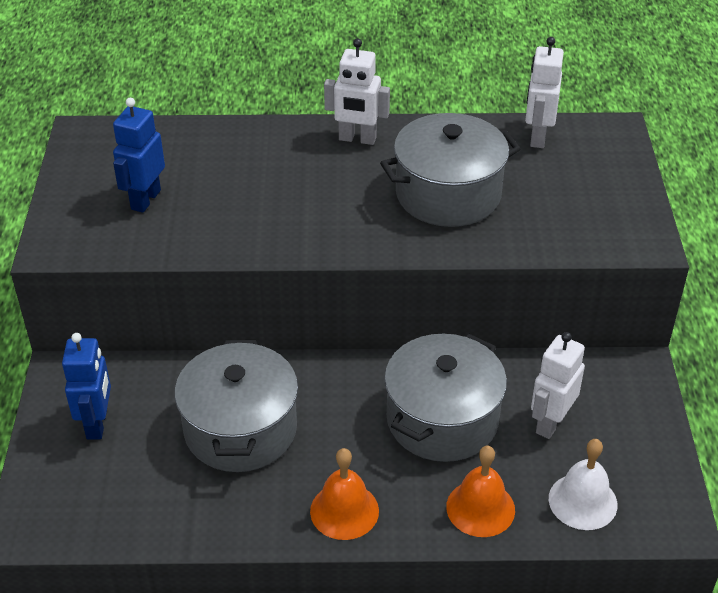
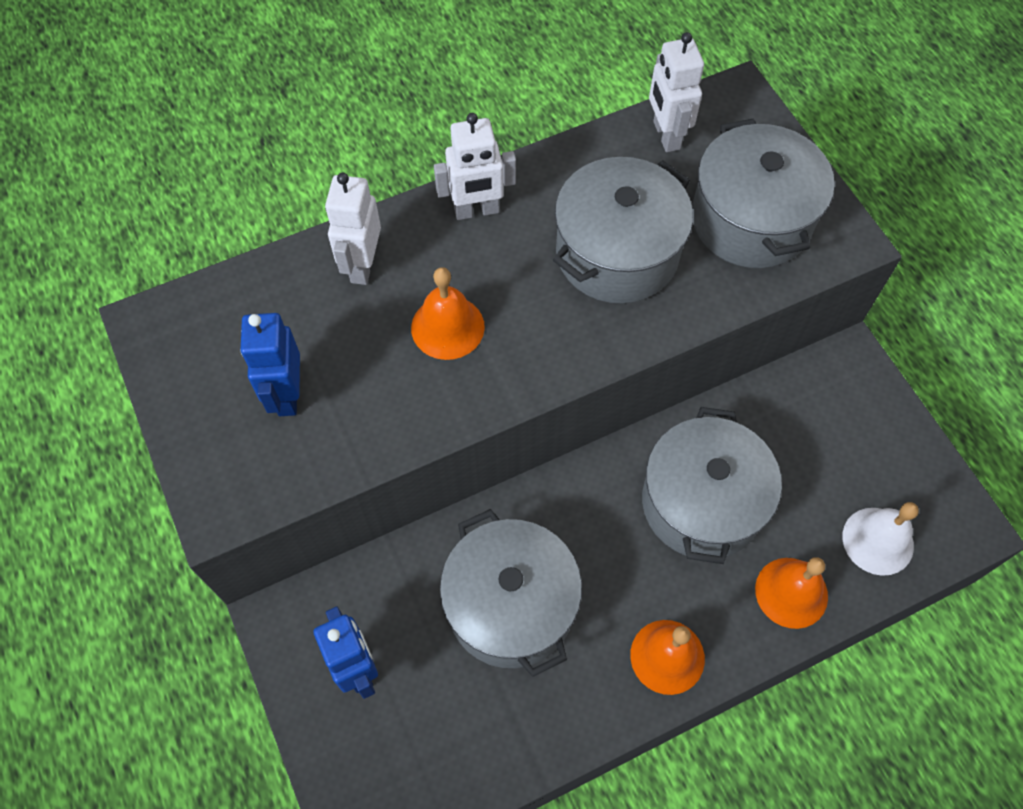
camera: 25 degrees left, 20 degrees up
white robot [531,332,585,439] -> white robot moved to [325,173,381,285]
none -> orange bell [411,267,485,360]
none -> grey pot [692,119,835,268]

